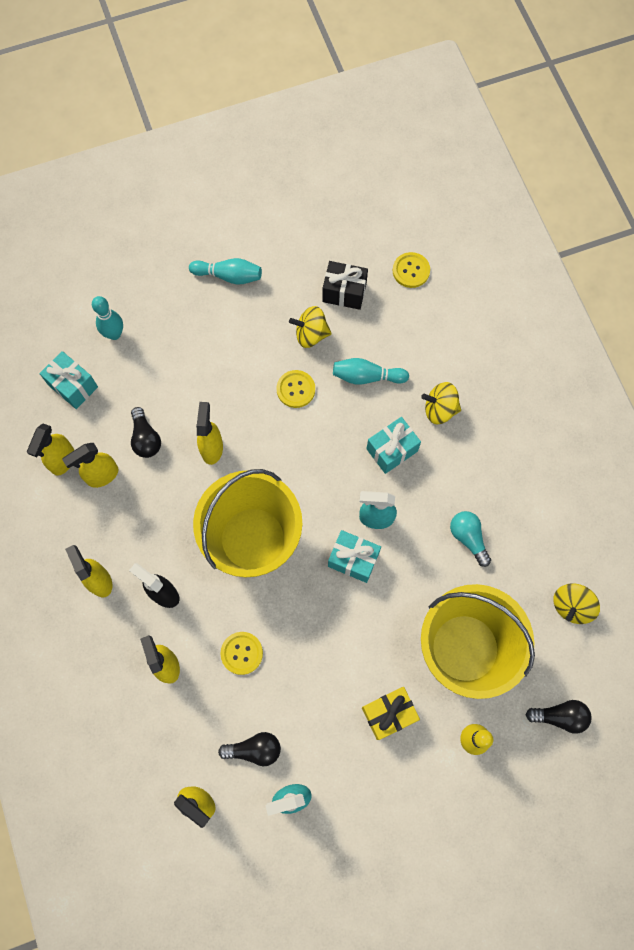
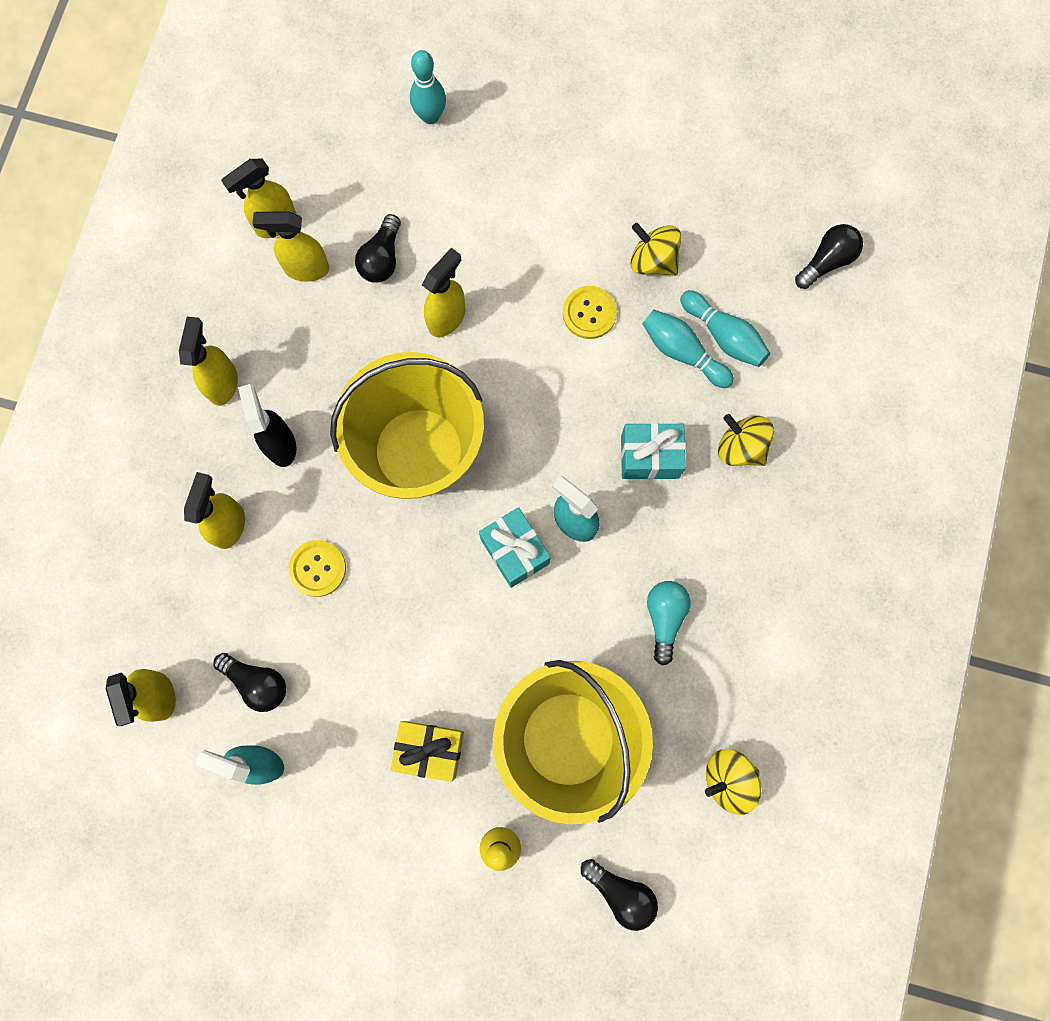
camera: 35 degrees right, 5 degrees up
turquoise gift [39,351,98,409] -> none
turquoise bowling pin [189,258,262,285] -> turquoise bowling pin moved to [680,290,770,367]
black gift [322,261,368,310] -> none
yellow button [393,252,430,288] -> black light bulb [795,224,863,289]

